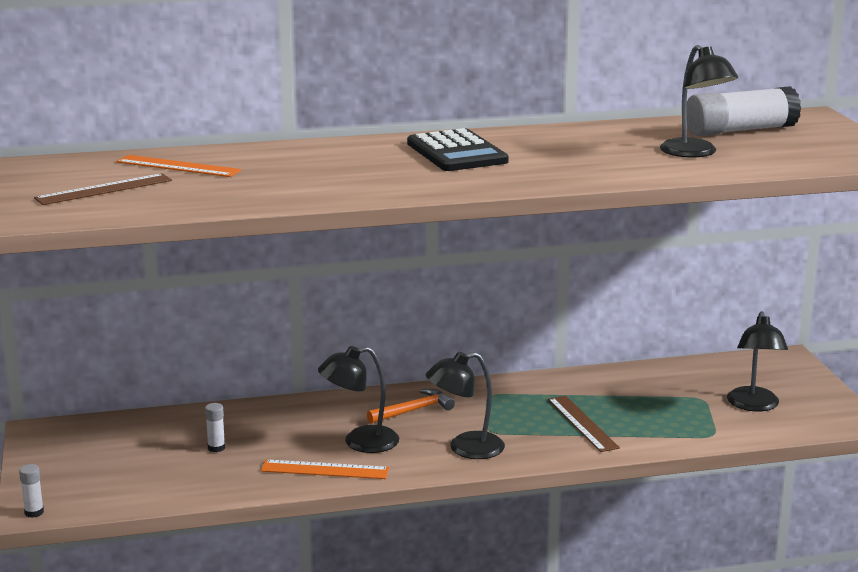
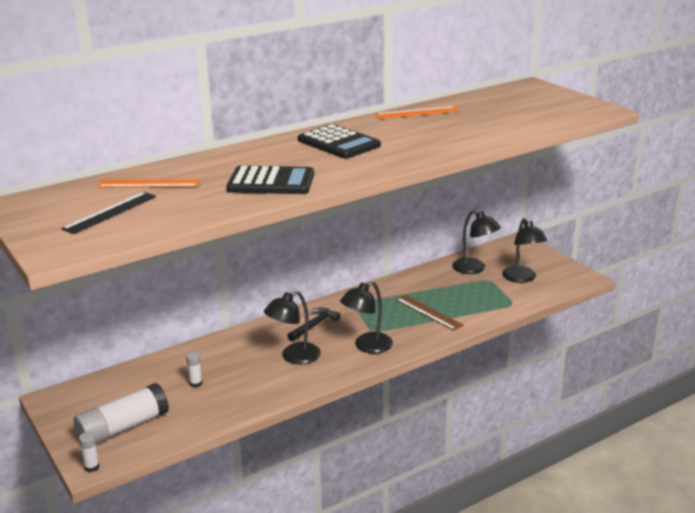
camera: 20 degrees left, 5 degrees up
brown ruler [34,173,172,205] -> black ruler [61,192,156,234]
orange ruler [261,460,389,479] -> orange ruler moved to [375,106,459,119]
orange hammer [367,389,455,424] -> black hammer [287,308,340,341]
black lamp [660,45,738,158] -> black lamp moved to [452,210,501,274]
white glue stick [687,86,801,136] -> white glue stick moved to [74,383,169,444]
none -> black calculator [226,166,314,194]

